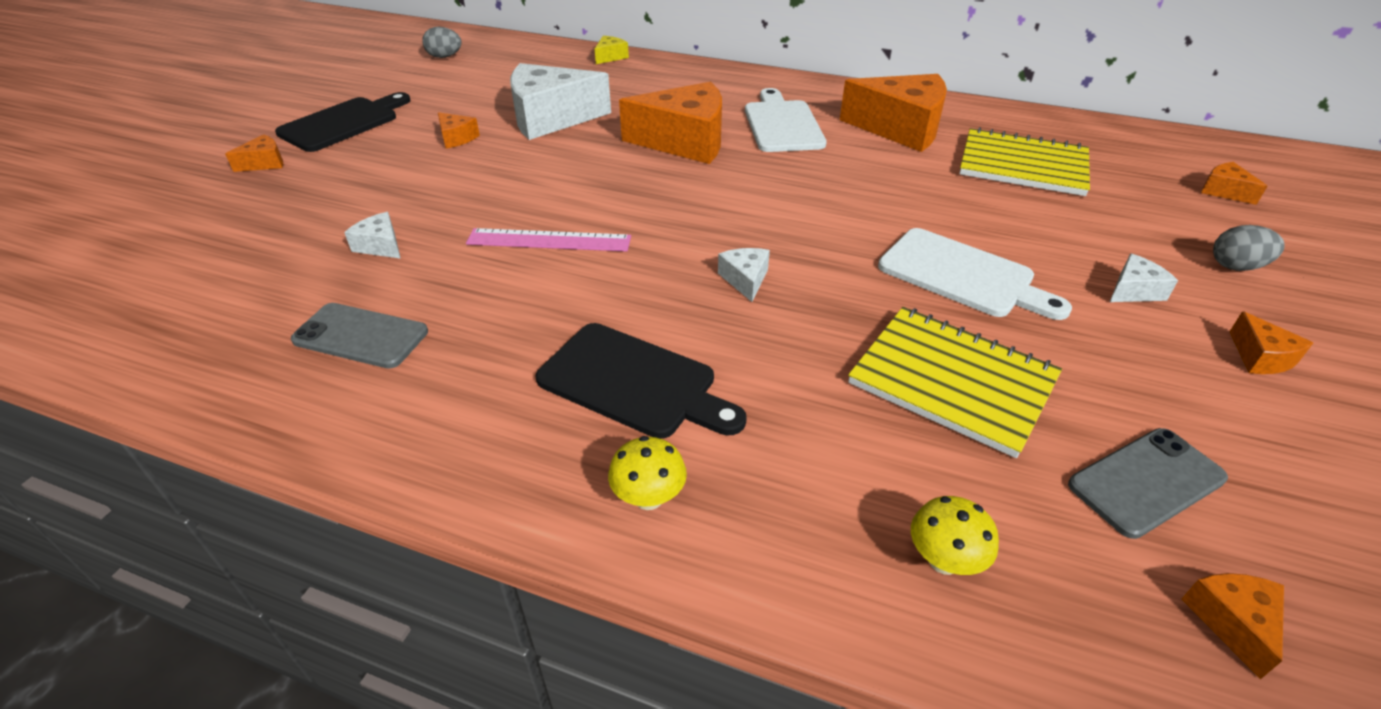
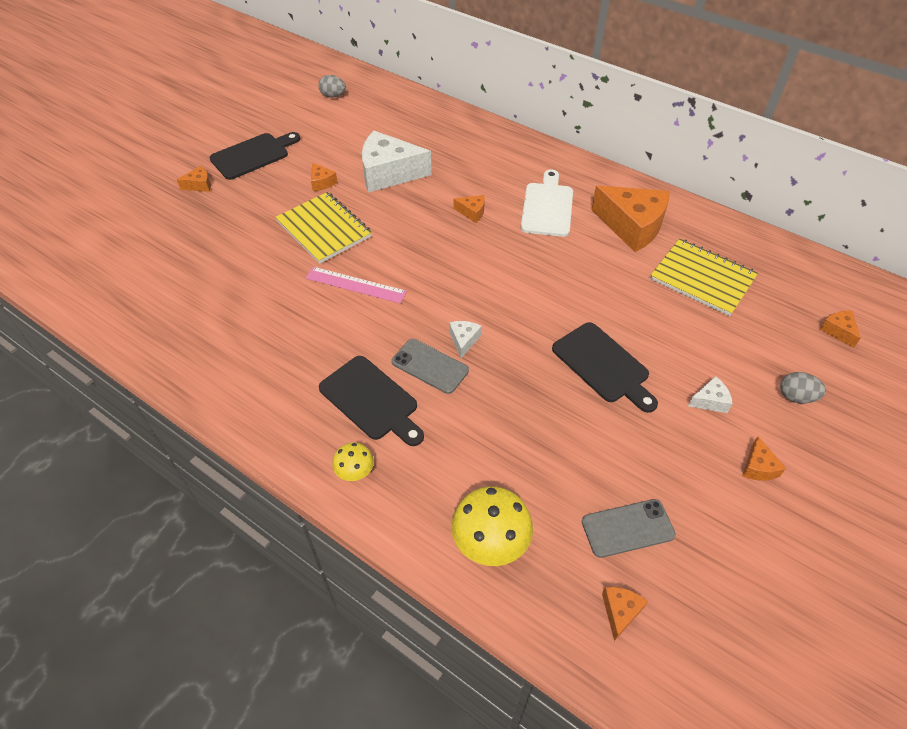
camera: 15 degrees right, 10 degrees up
grey phone [291,303,428,369] -> grey phone moved to [392,339,469,394]
white cheese [344,212,401,259] -> none
yellow cheese [595,36,629,64] -> none
orange cheese [619,82,722,164] -> orange cheese [454,195,485,223], size x0.44
yellow notebook [848,307,1062,458] -> yellow notebook moved to [275,192,372,264]
white cutting board [878,228,1072,320] -> black cutting board [552,322,658,413]
yellow mushroom [911,496,999,575] -> yellow mushroom [451,486,533,566], size x1.81

